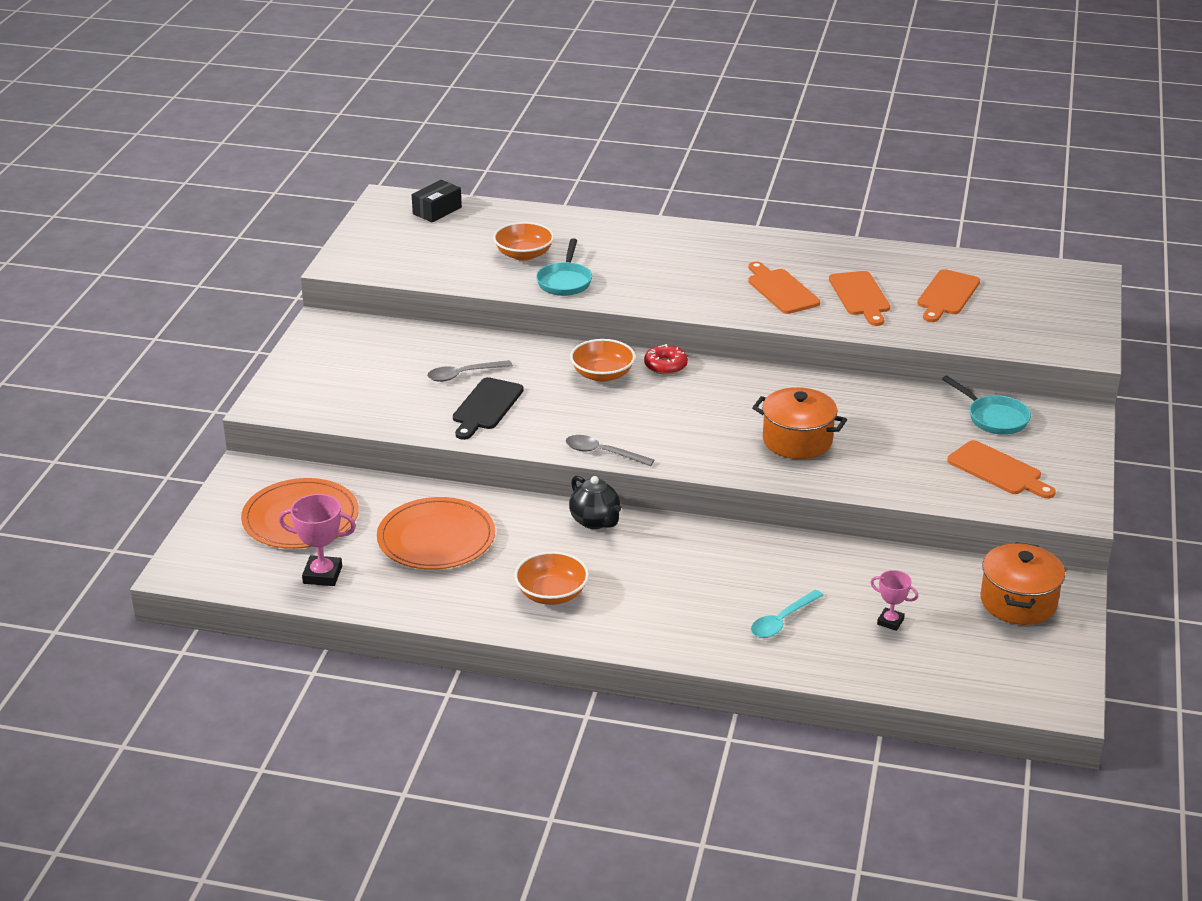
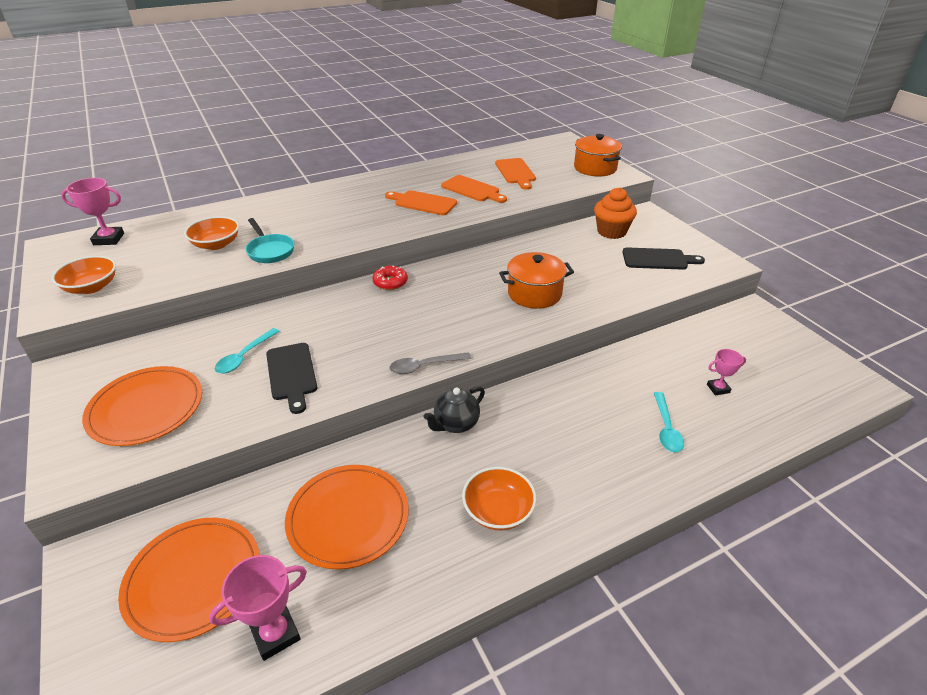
camera: 40 degrees left, 5 degrees up
black box [412,180,462,222] -> pink trophy [61,178,124,245]
grey spoon [427,360,513,382] -> turquoise spoon [215,328,280,374]
black teapot [569,476,621,529] -> black teapot turned 120 degrees clockwise [423,386,485,433]
orange bowl [570,339,636,382] -> orange bowl moved to [52,256,116,294]
turquoise pan [942,376,1031,435] -> orange cupcake [594,187,637,239]
orange cutting board [947,440,1056,499] -> black cutting board [622,248,705,270]
orange pot [981,542,1065,625] -> orange pot moved to [574,134,622,177]
none -> orange plate [82,366,202,446]

